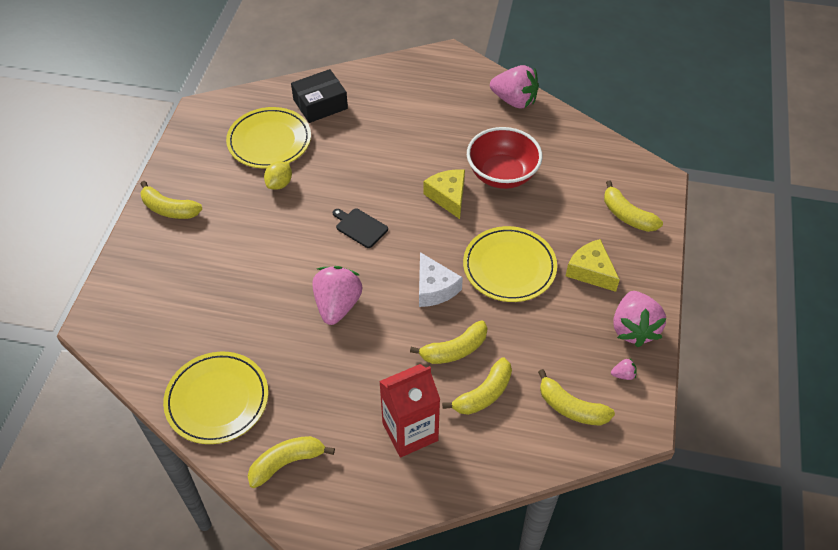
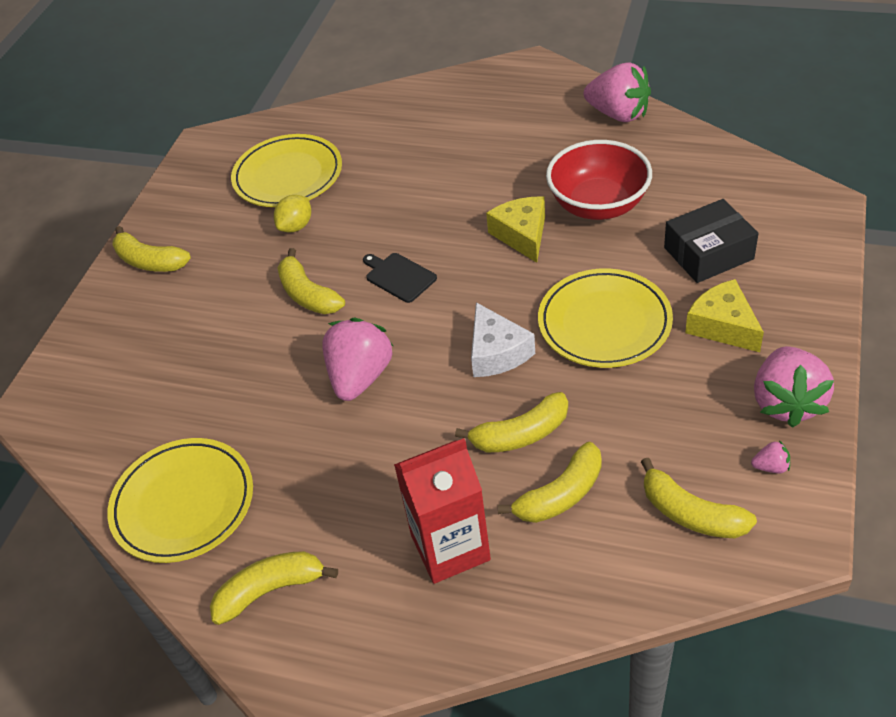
camera: 10 degrees right, 5 degrees down
black box [291,69,348,123] -> black box moved to [664,199,759,283]
yellow banana [604,181,663,232] -> yellow banana moved to [278,248,345,314]

